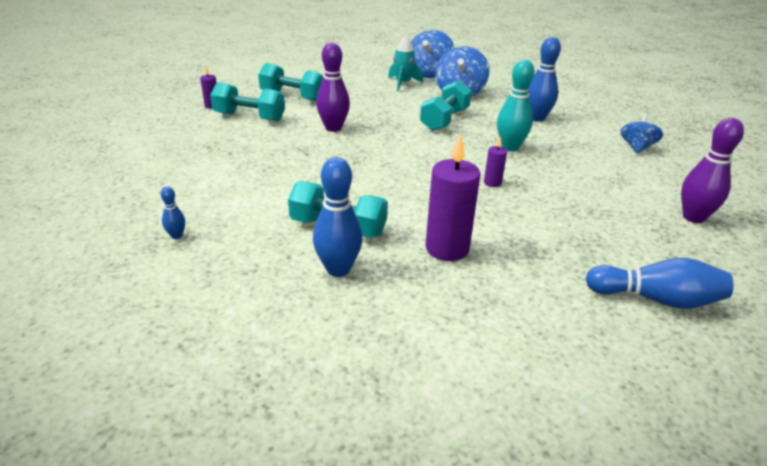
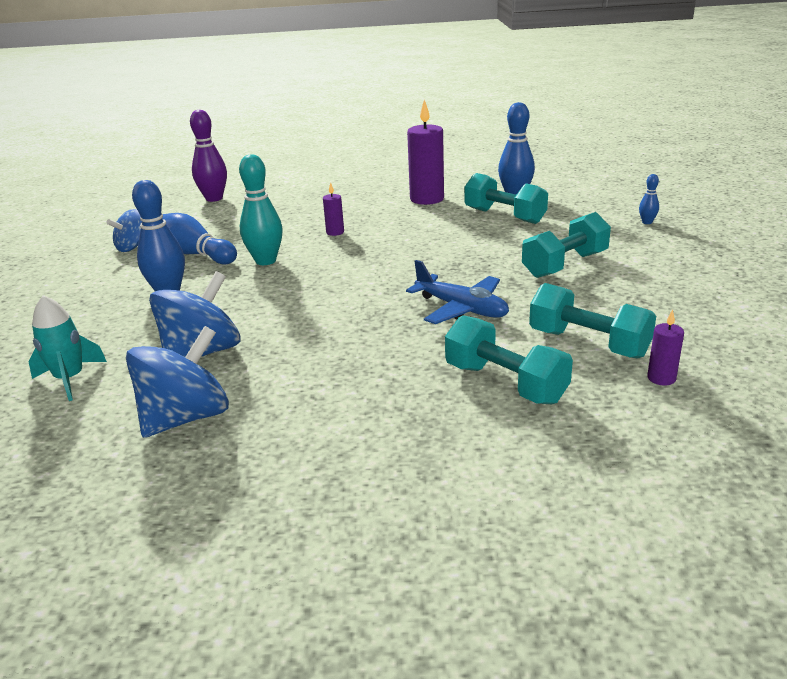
camera: 155 degrees left, 5 degrees down
purple bowling pin [316,42,350,132] -> blue plane [406,260,509,324]
turquoise rocket [388,35,423,92] -> turquoise rocket moved to [28,295,107,401]
turquoise dumbbell [420,80,472,131] -> turquoise dumbbell moved to [522,212,611,278]
blue bowling pin [586,258,734,309] -> blue bowling pin moved to [162,213,237,264]

